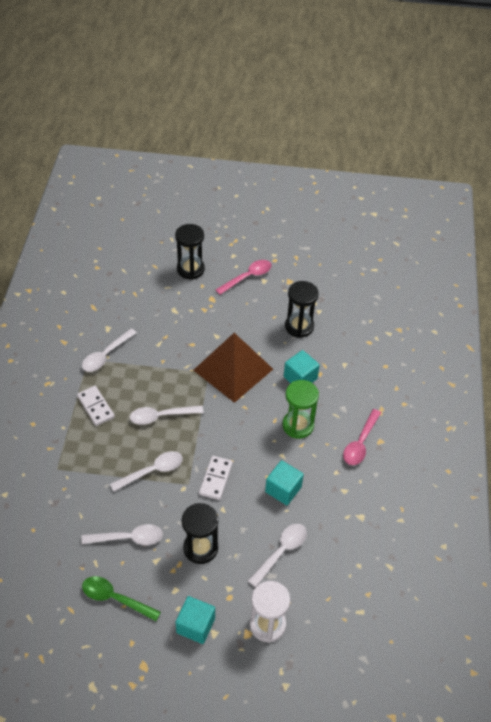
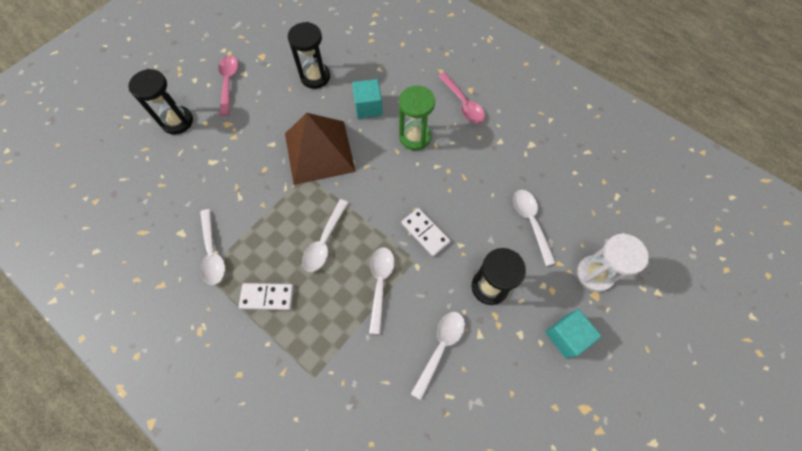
camera: 55 degrees left, 15 degrees up
green spoon [82,576,161,621] -> none
turquoise cube [265,460,304,505] -> none

